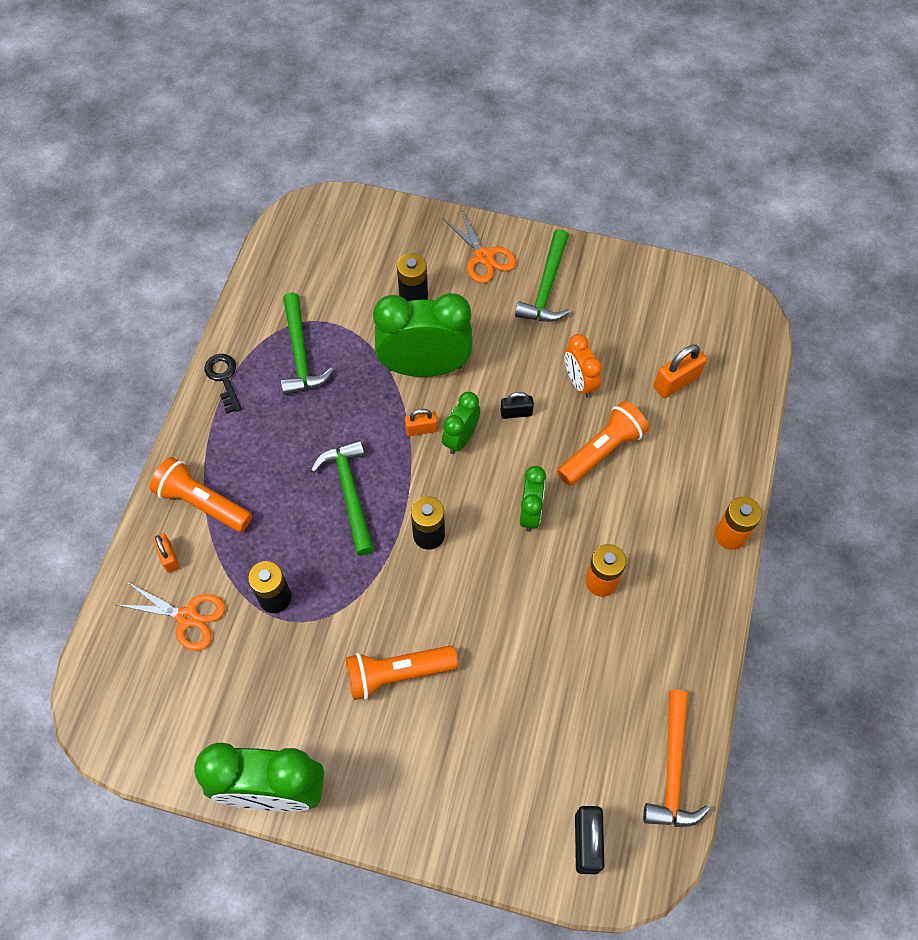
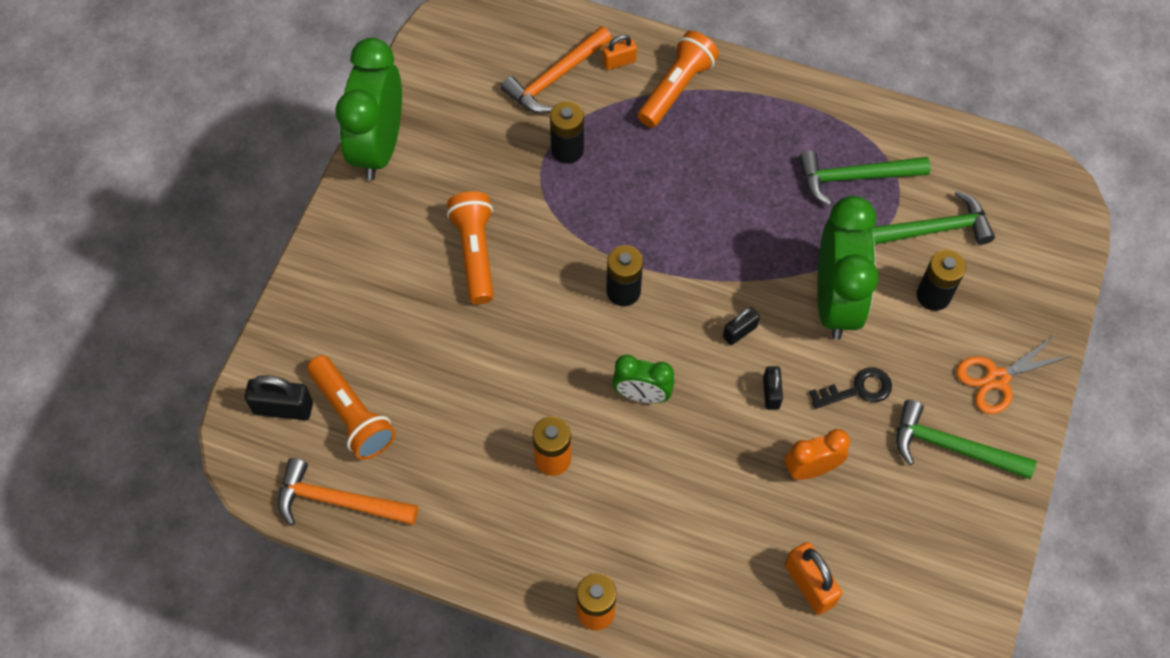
camera: 95 degrees right, 0 degrees up
orange scissors [115,582,225,651] -> orange hammer [501,26,612,113]
black key [205,354,242,414] -> black key moved to [809,368,892,409]
green hammer [311,440,374,556] -> green hammer moved to [871,190,995,245]
orange padlock [405,409,438,436] -> none
green clock [442,392,480,454] -> black padlock [723,307,760,345]
orange flashlight [557,401,649,486] -> orange flashlight moved to [307,355,396,460]

